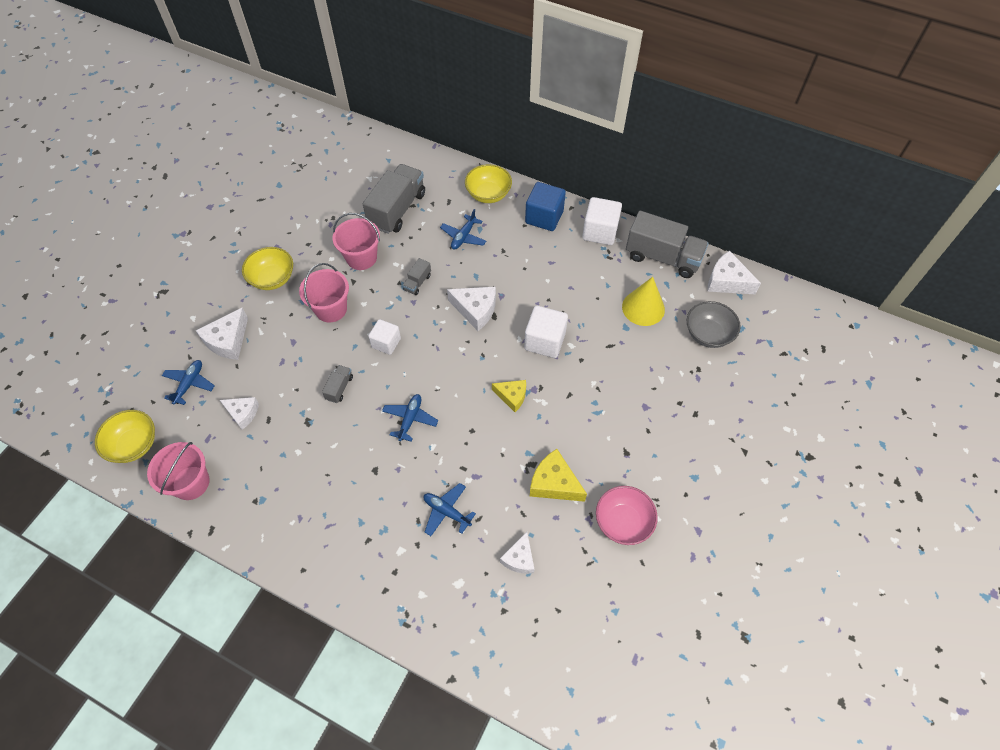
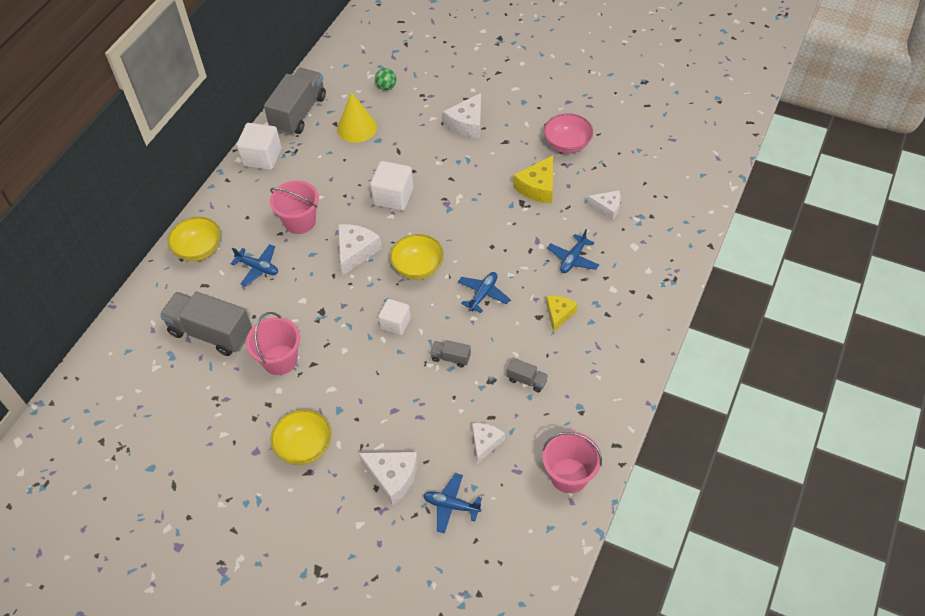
camera: 90 degrees left, 5 degrees down
yellow bowl [95,410,155,463] -> yellow bowl moved to [390,234,444,280]
pink bucket [299,263,349,322] -> pink bucket moved to [270,181,319,234]
blue plane [382,394,438,442] -> blue plane turned 105 degrees clockwise [458,272,510,313]
grey truck [403,258,431,295] -> grey truck moved to [507,358,548,392]
yellow cheese [492,380,526,412] -> yellow cheese moved to [546,295,578,332]
blue cube [525,182,566,231] -> none
grey bowl [687,301,741,348] -> green ball [375,68,396,90]
white cheese [708,251,761,294] -> white cheese moved to [443,93,481,138]

